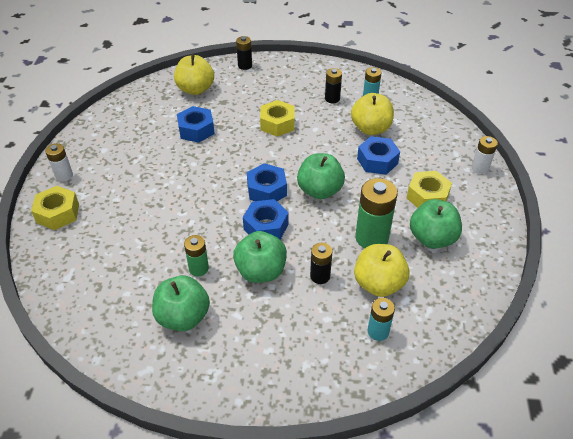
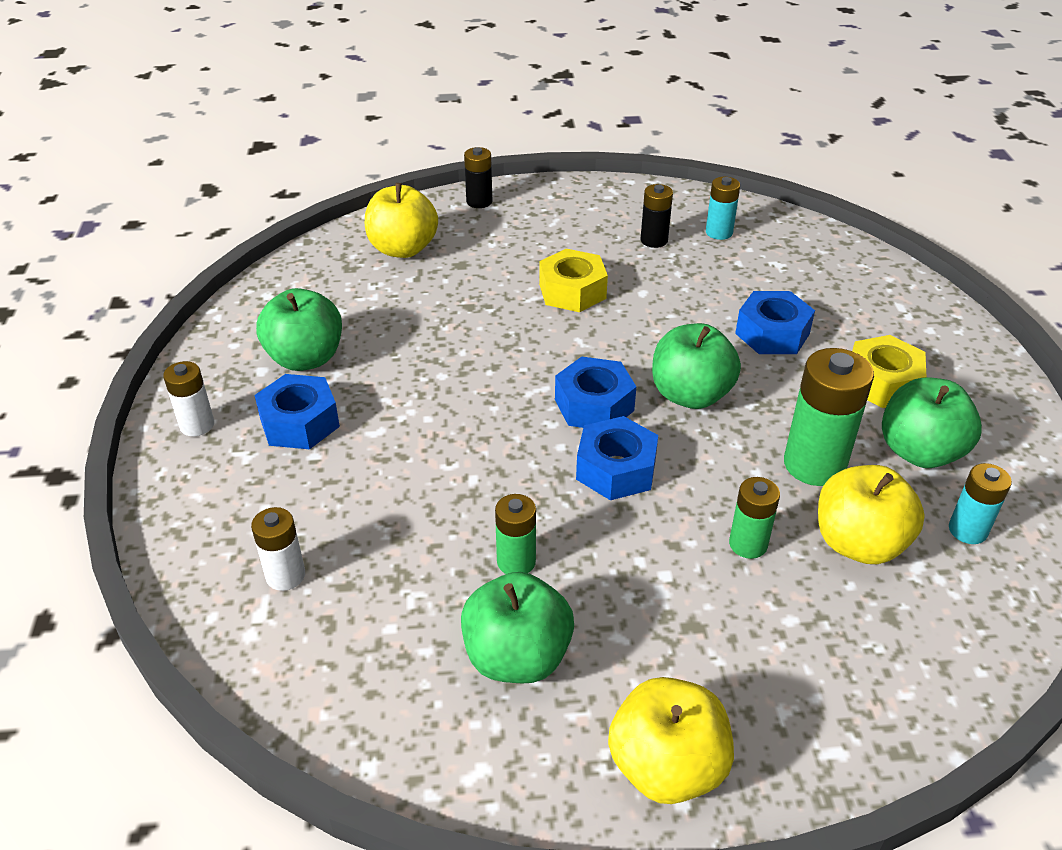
camera: 10 degrees left, 5 degrees down
yellow nut [31,186,79,230] -> none
blue nut [177,106,215,143] -> blue nut moved to [254,374,340,449]
green apple [233,231,287,283] -> green apple moved to [256,288,342,371]
black battery [310,243,332,284] -> green battery [729,477,780,559]
yellow apple [351,93,394,135] -> yellow apple moved to [608,677,734,804]
turquoise battery [368,298,395,341] -> turquoise battery moved to [949,463,1012,544]
white battery [472,136,498,174] -> white battery moved to [251,507,305,591]

